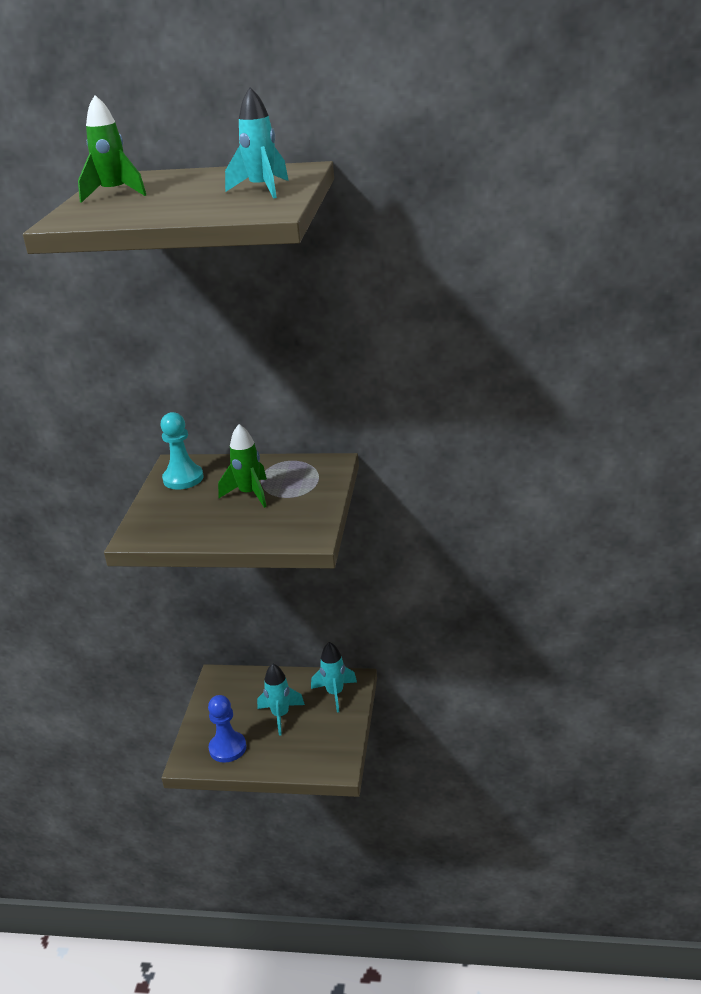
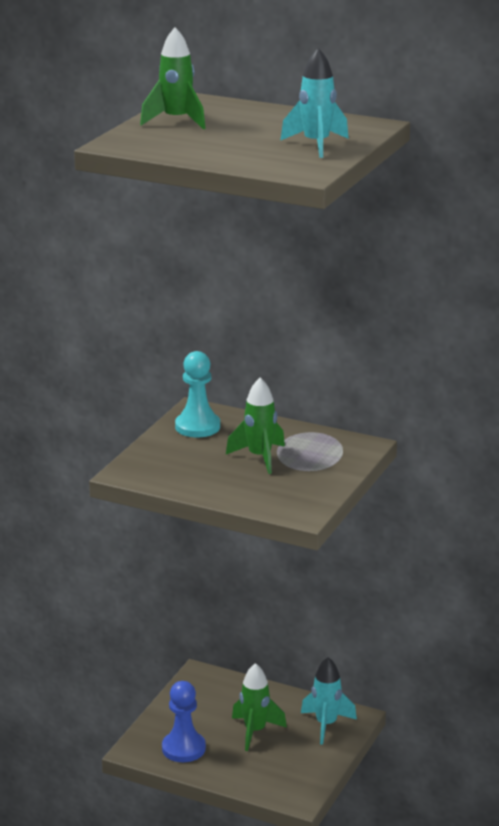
camera: 15 degrees right, 5 degrees down
turquoise rocket [257,663,305,736] -> green rocket [232,663,287,751]

